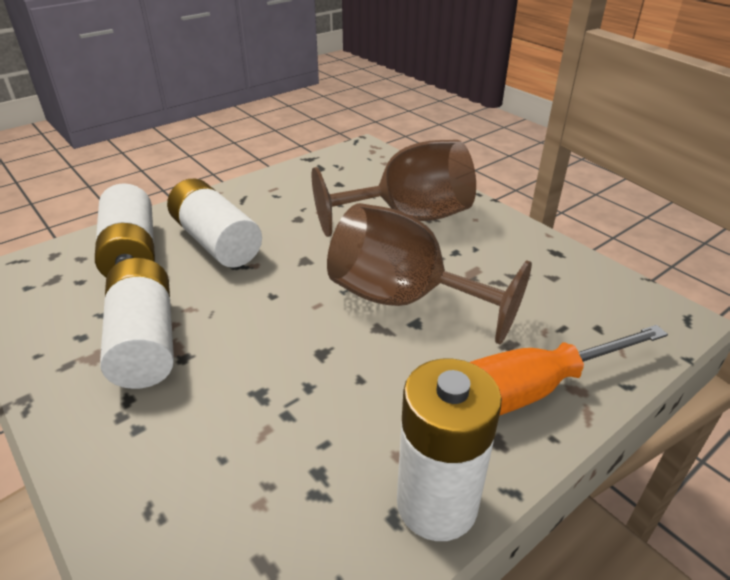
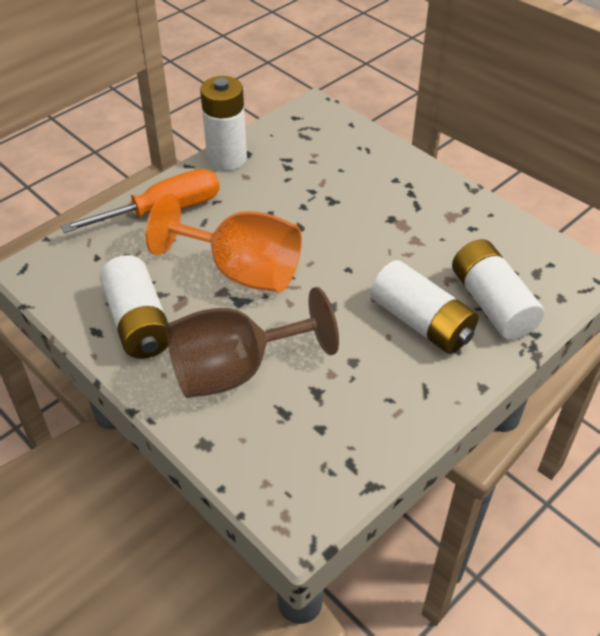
camera: 175 degrees right, 10 degrees up
white battery [100,258,174,389] -> white battery moved to [100,255,168,359]
brown goblet [327,203,532,345] -> orange goblet [145,193,302,292]

